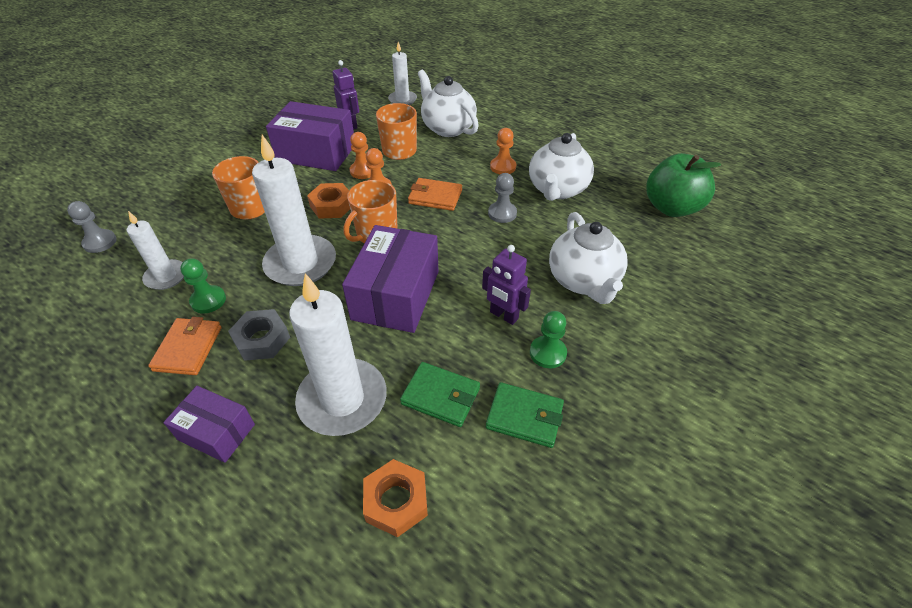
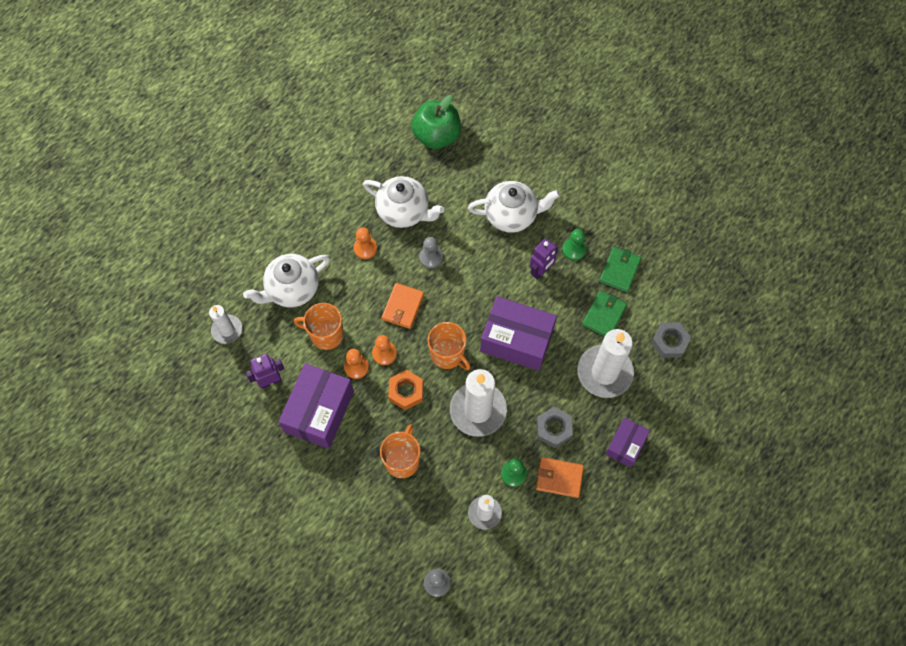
camera: 85 degrees left, 20 degrees up
orange nut [363,459,428,537] -> grey nut [651,322,691,358]

